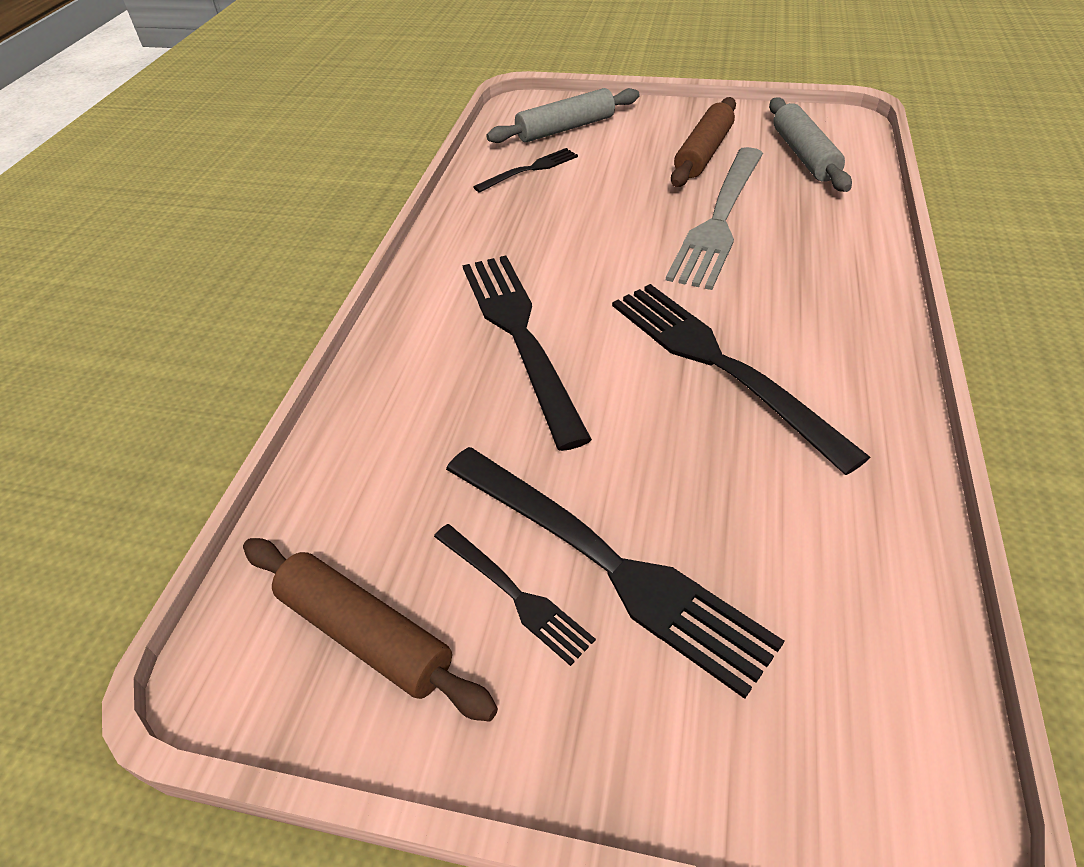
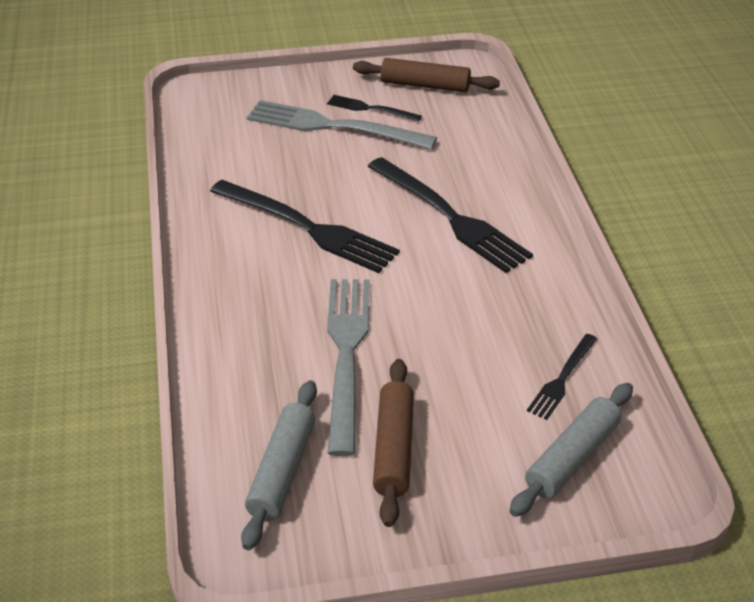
camera: 155 degrees right, 5 degrees down
black fork [446,447,784,699] -> grey fork [247,100,437,150]
grey rolling pin [769,97,852,192] -> grey rolling pin turned 45 degrees clockwise [241,380,317,550]

